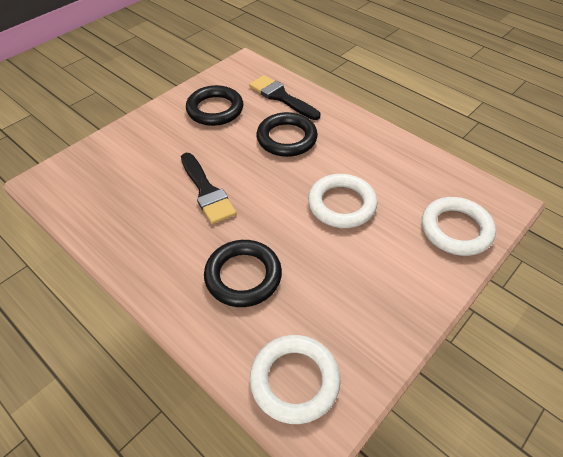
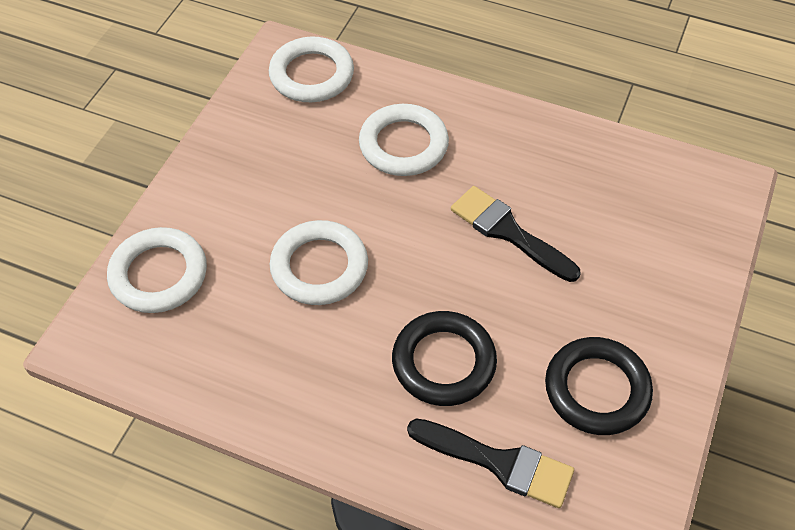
camera: 160 degrees right, 5 degrees up
black ring [204,240,282,307] -> white ring [359,104,449,176]

